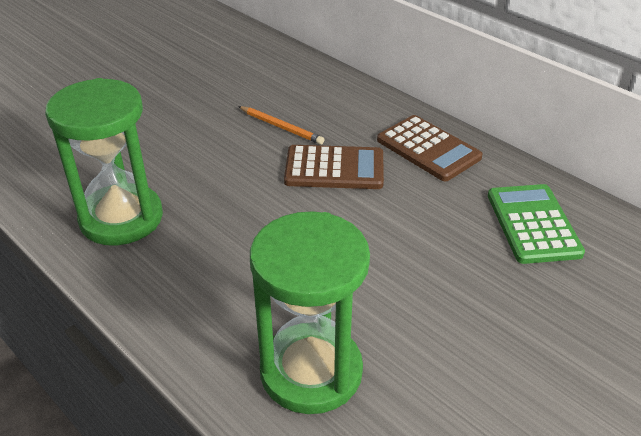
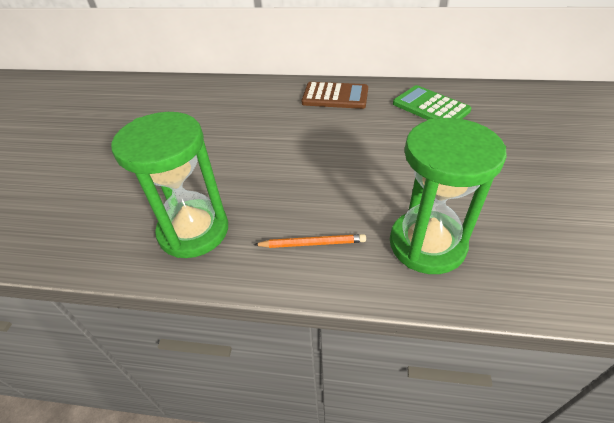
camera: 35 degrees left, 5 degrees up
orange pencil [238,106,324,145] -> orange pencil moved to [254,234,366,248]
brown calculator [284,145,384,189] -> none

